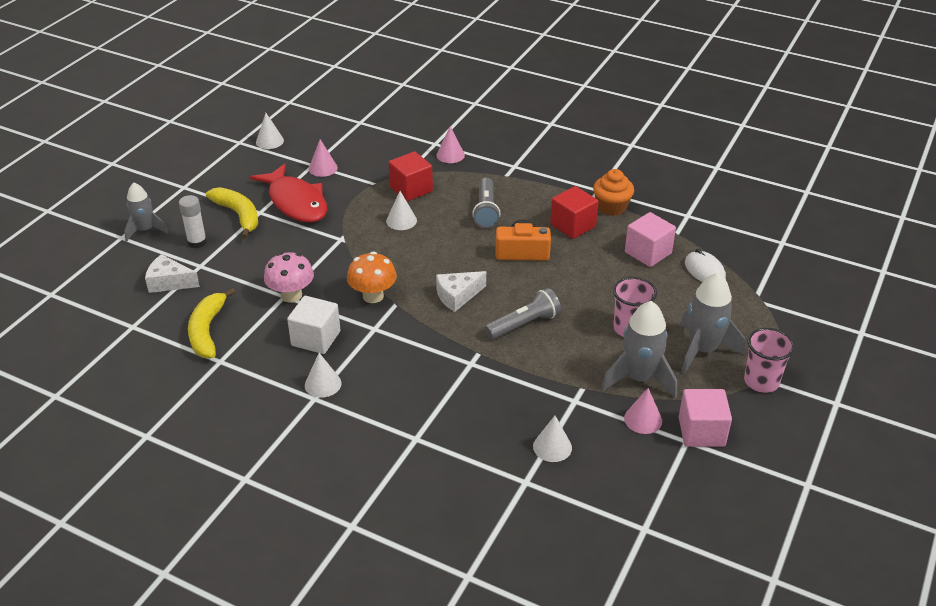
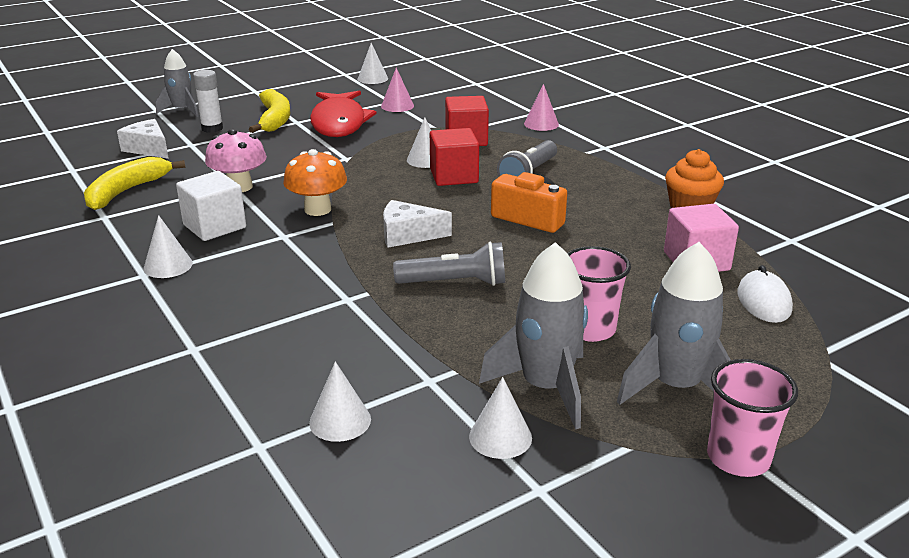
camera: 30 degrees right, 10 degrees down
red cube [550,186,598,239] -> red cube moved to [430,128,479,186]
pink cone [624,388,662,434] -> white cone [469,377,532,459]
pink cube [679,389,732,447] -> none

